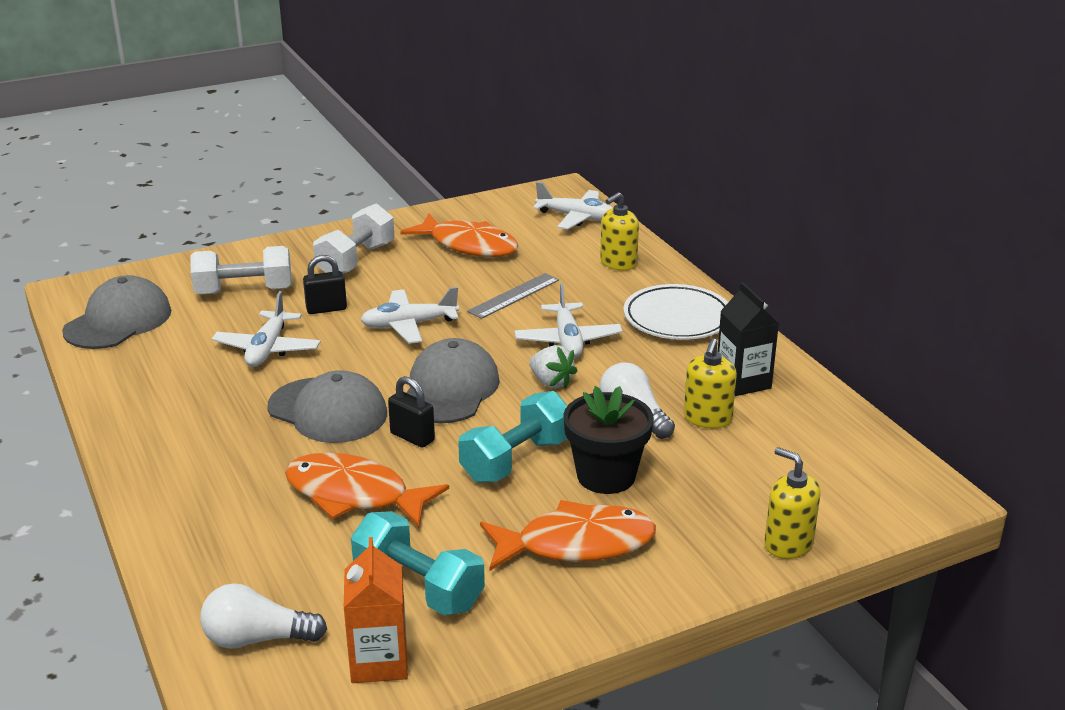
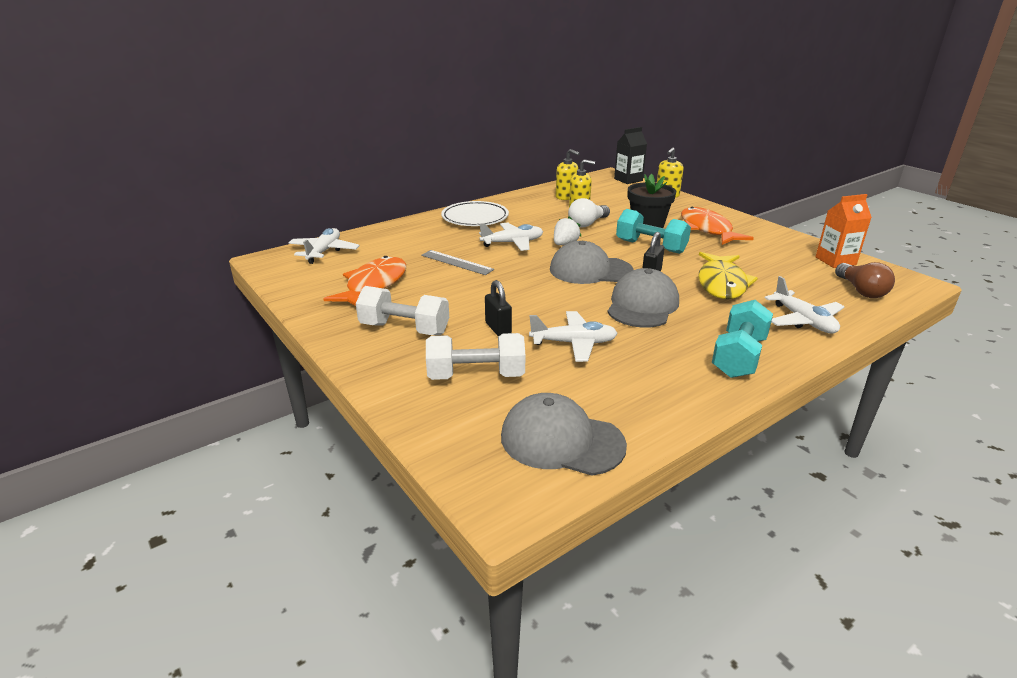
camera: 100 degrees left, 0 degrees up
white dumbbell [190,246,292,294] -> white dumbbell turned 75 degrees counterclockwise [426,333,525,380]
white light bulb [200,583,327,649] -> brown light bulb [835,262,895,298]
orange fish [285,452,449,527] -> yellow fish [698,252,758,299]
turquoise dumbbell [351,511,485,616] -> turquoise dumbbell moved to [712,300,773,378]
white plane [361,287,459,344] -> white plane moved to [765,276,844,333]
yellow soap dispenser [600,192,639,271] -> yellow soap dispenser moved to [556,149,580,200]
black carton [718,282,779,396] -> black carton moved to [614,127,647,184]

